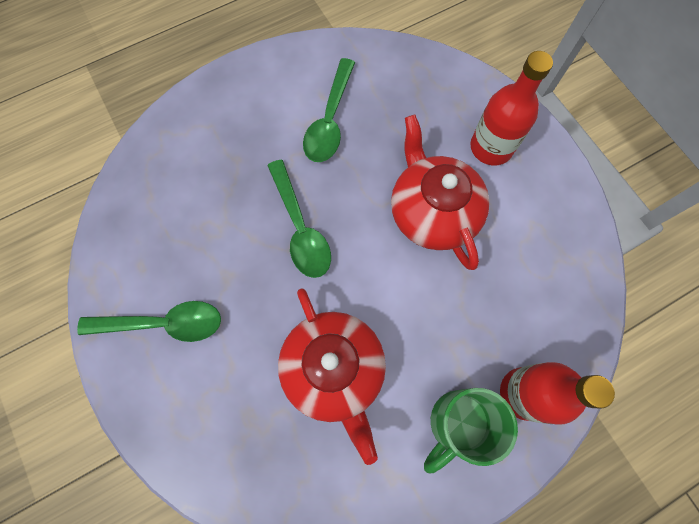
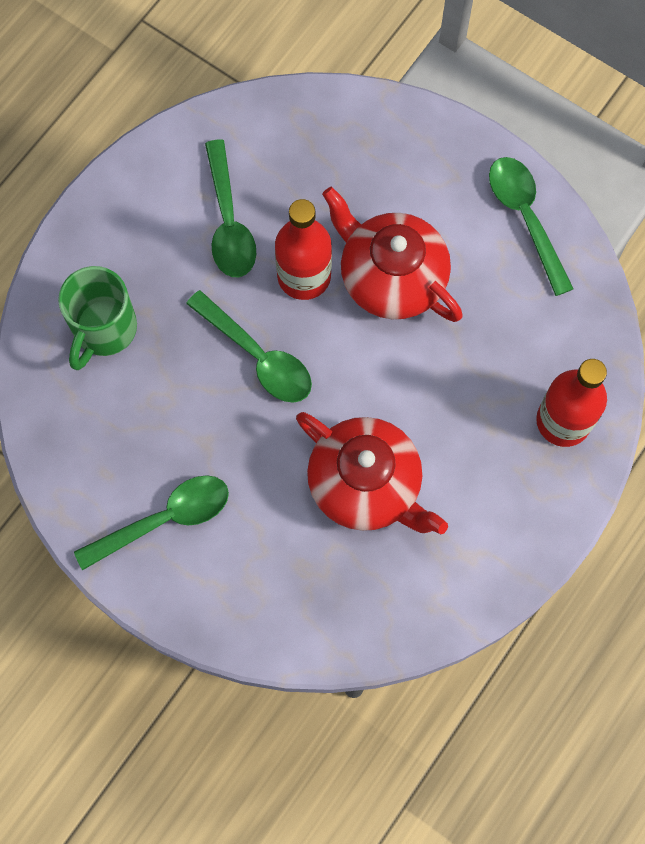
camera: 25 degrees left, 0 degrees up
green mug [424,388,518,473] -> green mug moved to [58,266,137,370]
red bottle [470,51,553,165] -> red bottle moved to [275,199,332,300]
none -> green spoon [489,157,574,296]

